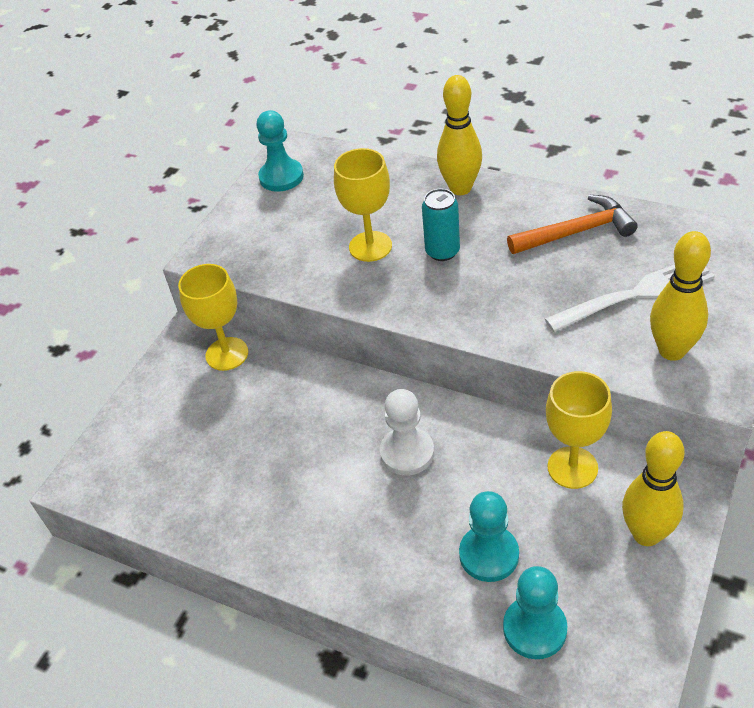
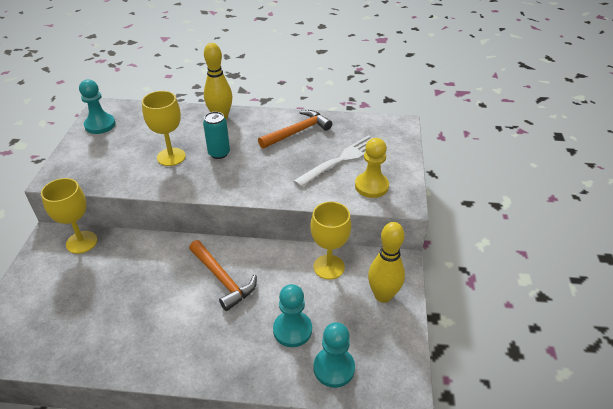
camera: 25 degrees left, 5 degrees down
white pawn [380,389,434,476] -> orange hammer [189,240,257,311]
yellow bowling pin [650,231,711,361] -> yellow pawn [355,138,389,198]

